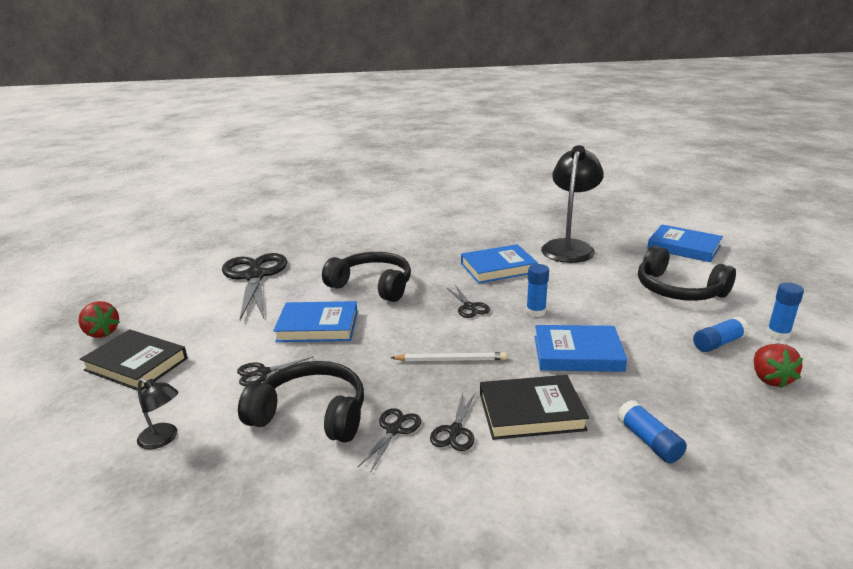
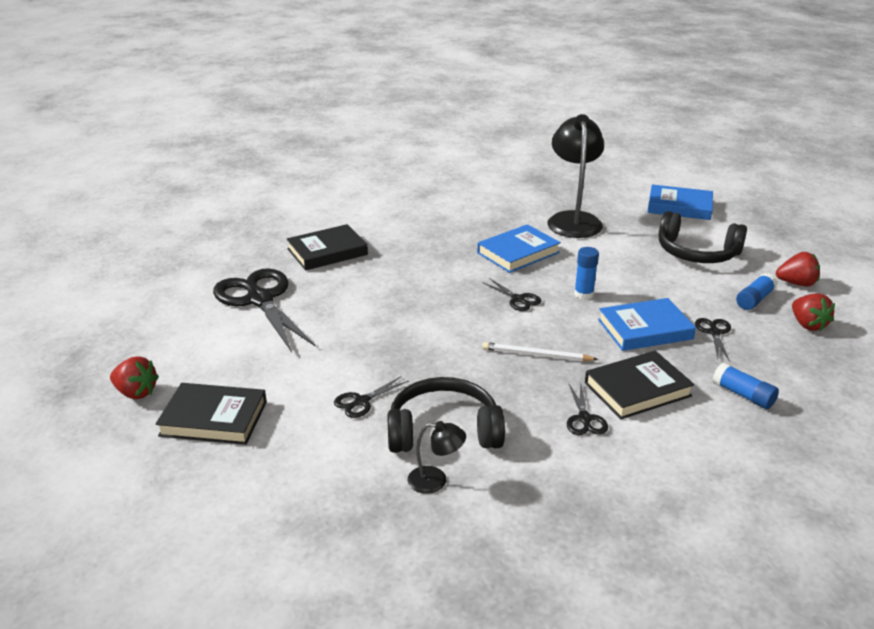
camera: 20 degrees left, 5 degrees up
black lamp [137,378,178,450] -> black lamp moved to [408,421,466,494]
blue book [273,301,358,342] -> none
black headphones [322,252,411,302] -> none
black scissors [358,408,421,473] -> black scissors moved to [695,318,731,361]
white pencil [391,352,507,361] -> white pencil turned 150 degrees counterclockwise [483,342,598,361]
blue glue stick [766,282,804,340] -> red strawberry [776,252,820,287]
none -> black book [287,224,368,271]

